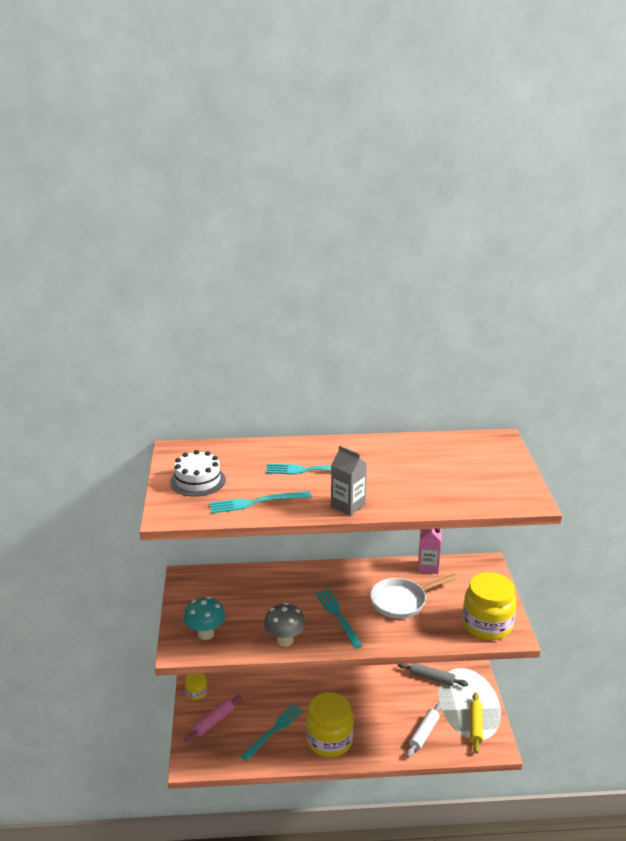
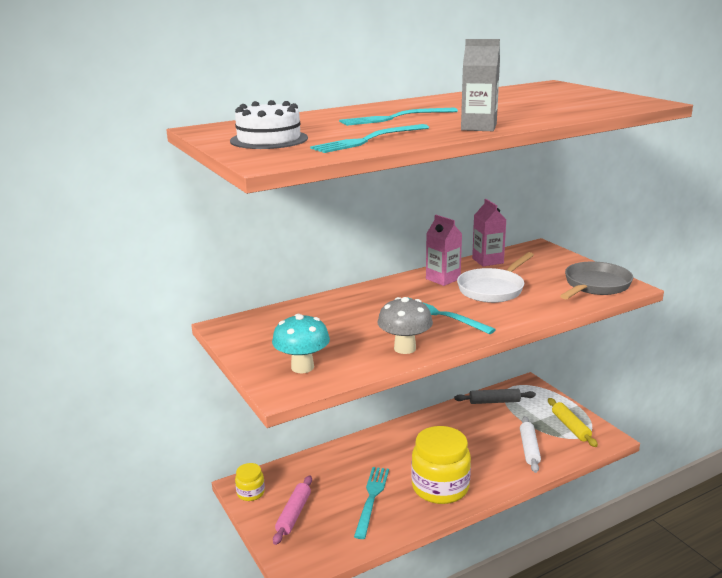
camera: 25 degrees left, 5 degrees down
yellow jar [463,572,517,640] -> grey pan [560,261,633,299]
none -> pink carton [426,215,462,286]

